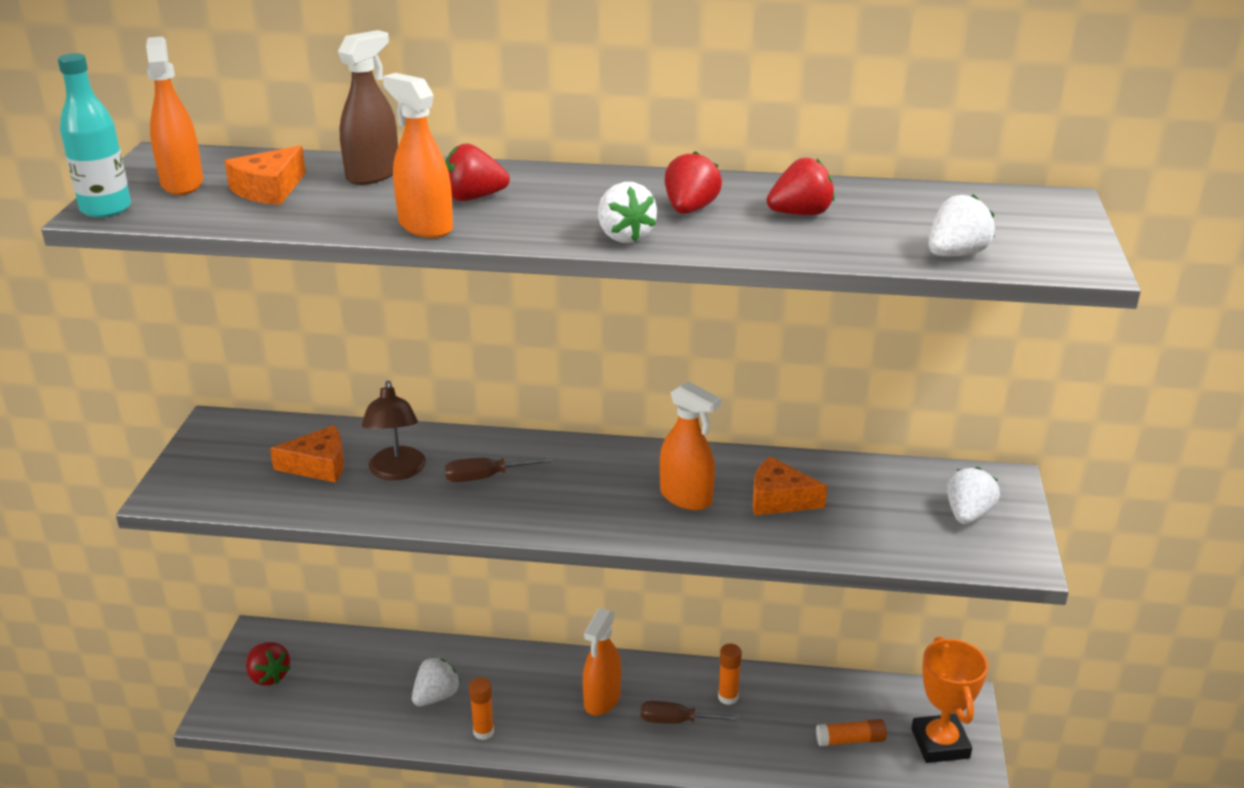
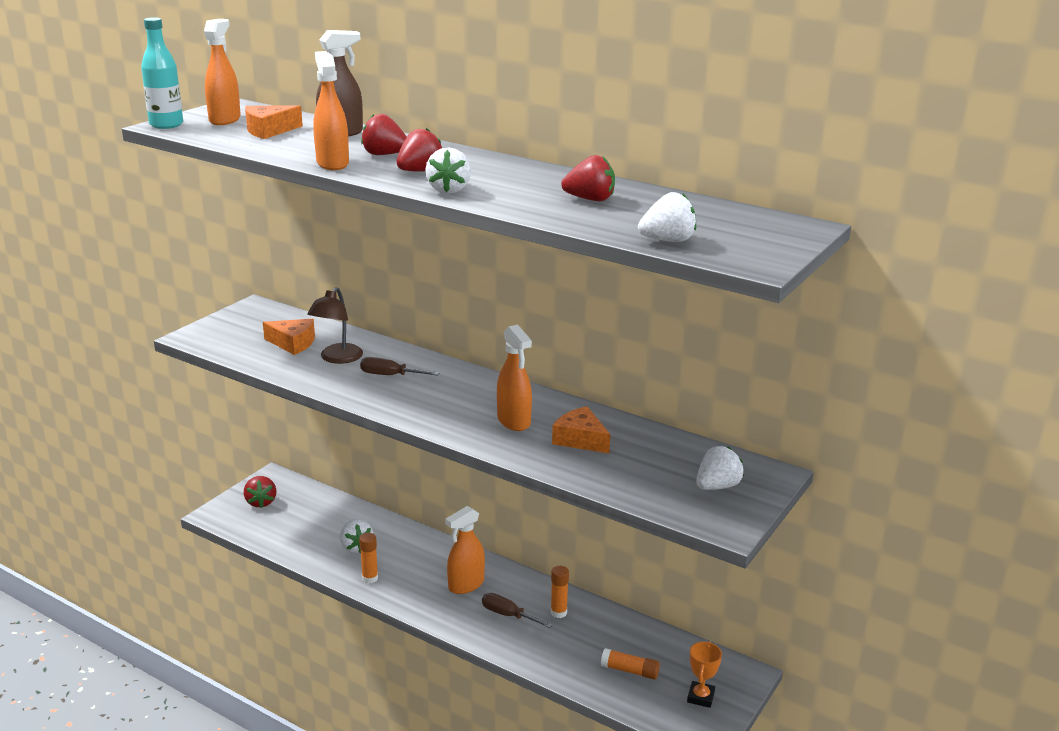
camera: 25 degrees right, 5 degrees down
white strawberry [412,657,460,706] -> white strawberry turned 90 degrees clockwise [340,519,373,553]
red strawberry [665,151,722,214] -> red strawberry moved to [397,128,442,172]
orange trophy [911,636,988,763] -> orange trophy [687,641,722,708], size x0.60

